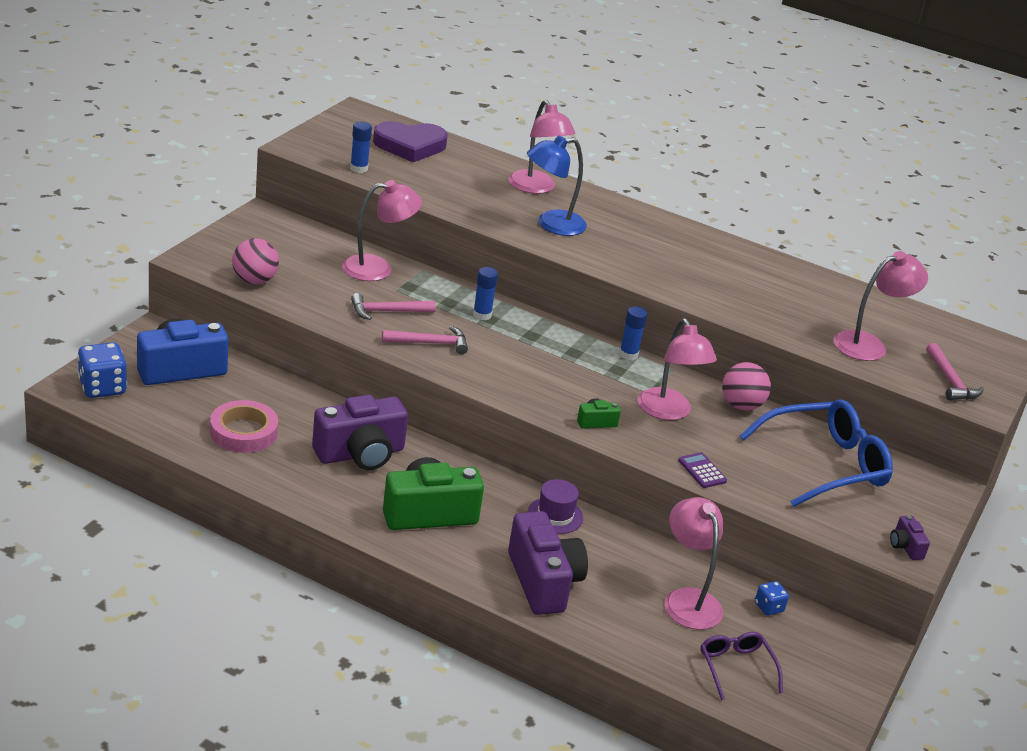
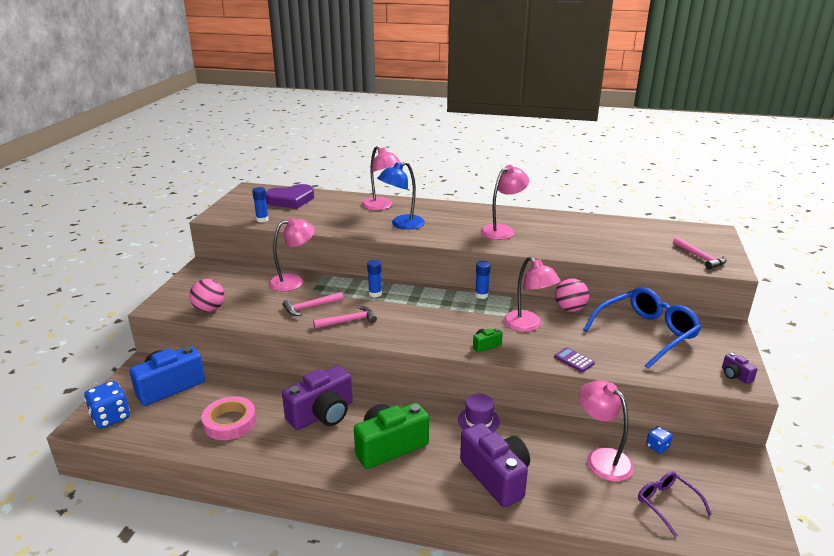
camera: 10 degrees left, 5 degrees down
pink lamp [833,251,928,361] -> pink lamp moved to [480,165,529,240]

